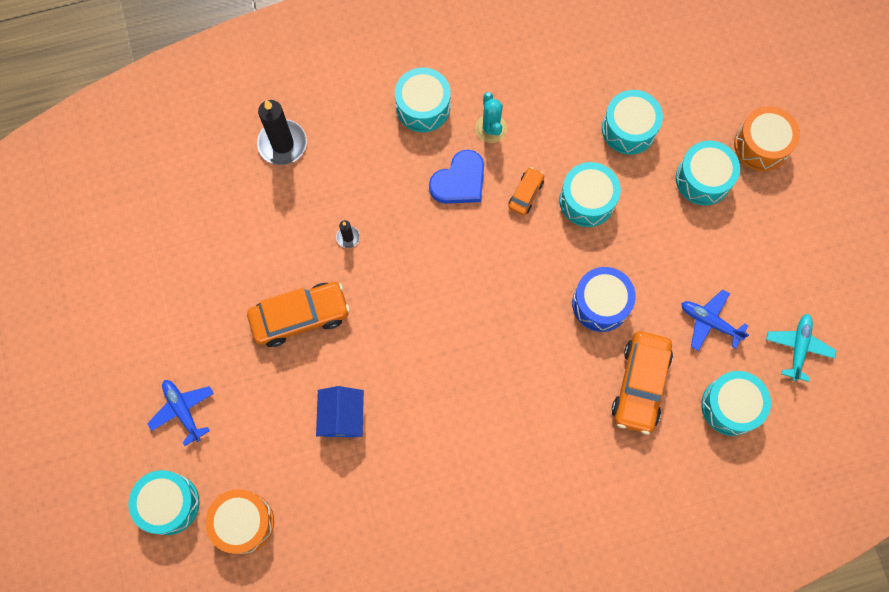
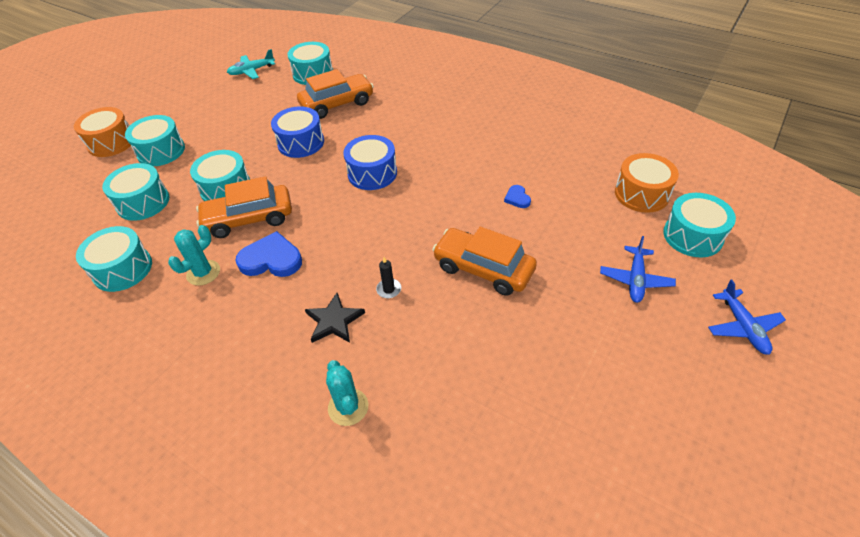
camera: 130 degrees left, 25 degrees down
black candle [257,100,307,165] -> turquoise cactus [326,360,368,426]
blue house [316,386,364,437] -> blue heart [504,185,531,208]
turquoise drum [395,68,451,132] -> turquoise drum moved to [76,226,152,292]
orange car [509,167,544,216] -> orange car [196,176,292,238], size x1.94
blue plane [681,289,750,351] -> blue plane moved to [708,280,786,355]
none -> black star [305,293,365,343]
none -> blue drum [343,135,397,190]

